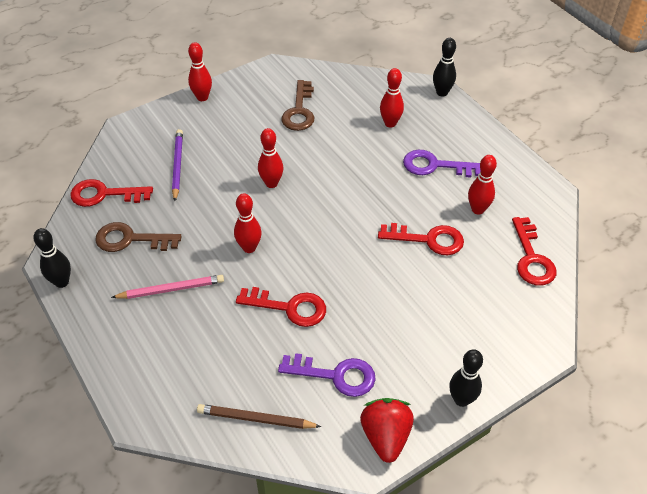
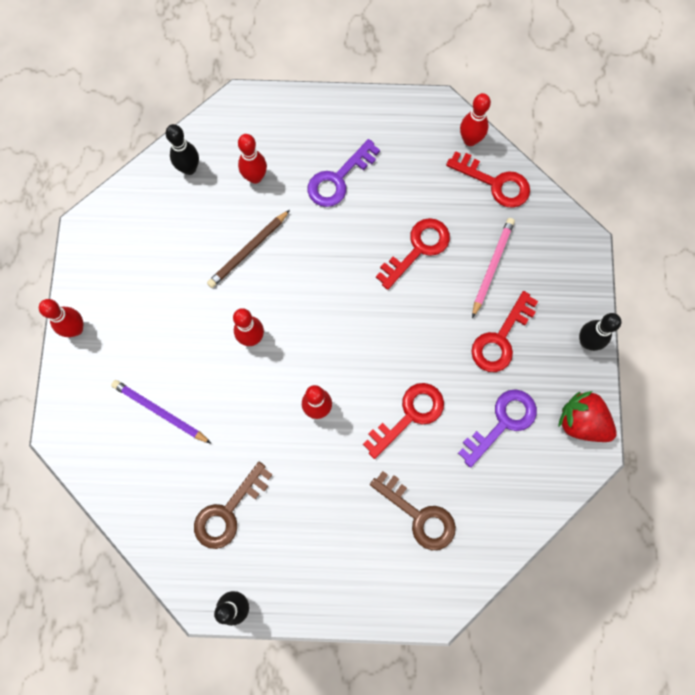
camera: 55 degrees left, 25 degrees up
red key [70,179,153,207] -> red key moved to [471,291,538,372]
pink pencil [111,275,224,299] -> pink pencil moved to [472,218,515,318]
brown pencil [197,404,321,429] -> brown pencil moved to [207,210,290,288]
brown key [281,80,314,131] -> brown key moved to [370,471,456,550]
black bowling pin [433,38,456,97] -> black bowling pin moved to [165,124,199,175]
red bowling pin [468,155,497,215] -> red bowling pin moved to [460,93,491,146]

